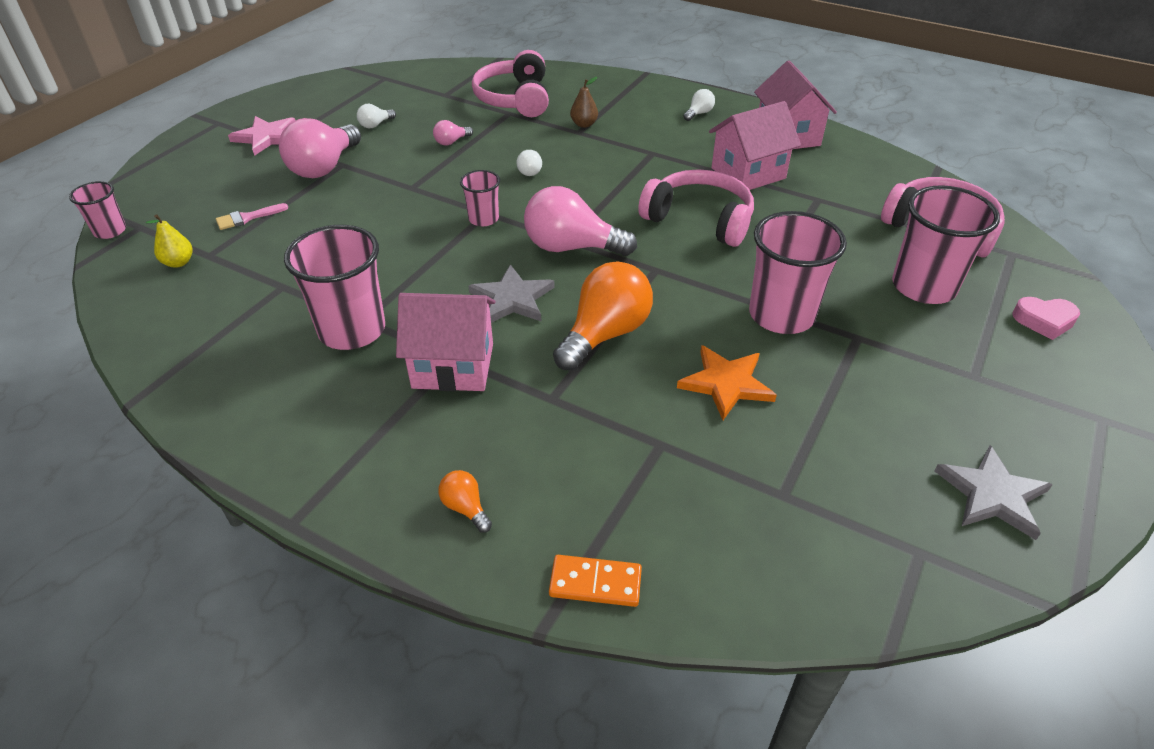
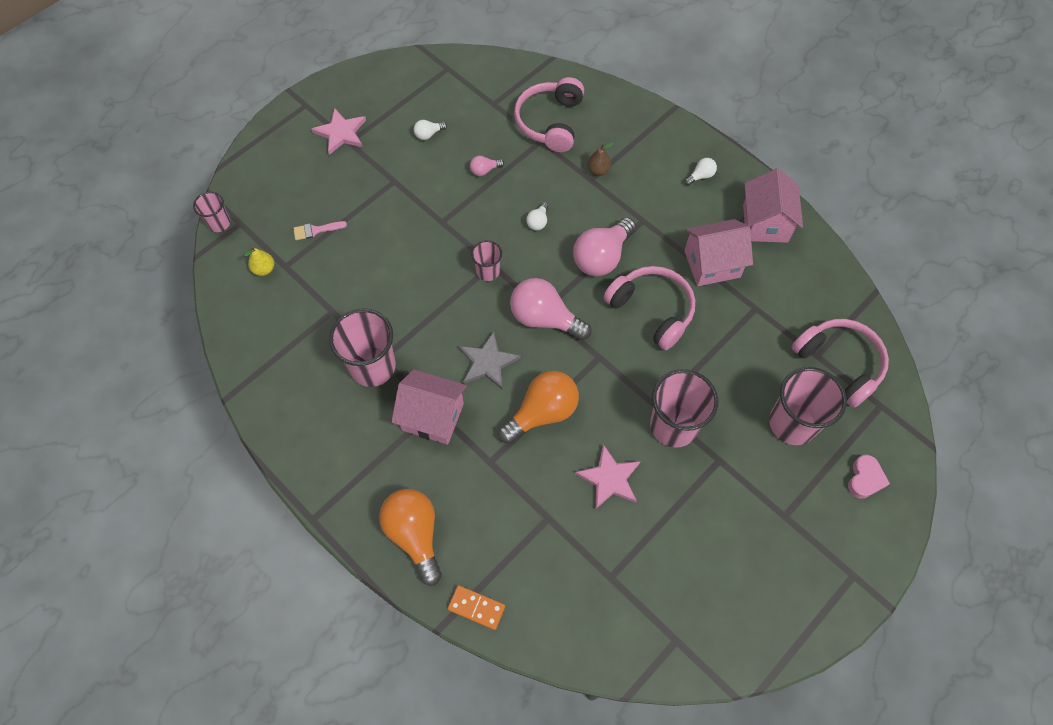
camera: 15 degrees right, 20 degrees up
pink light bulb [279,118,361,178] -> pink light bulb moved to [573,217,636,276]
orange light bulb [438,470,492,533] -> orange light bulb [379,489,442,586], size x2.22
orange star [677,345,777,420] -> pink star [575,444,641,509]
grey star [935,445,1053,540] -> none
pink heart [1012,297,1080,340] -> pink heart turned 90 degrees counterclockwise [848,455,890,499]

